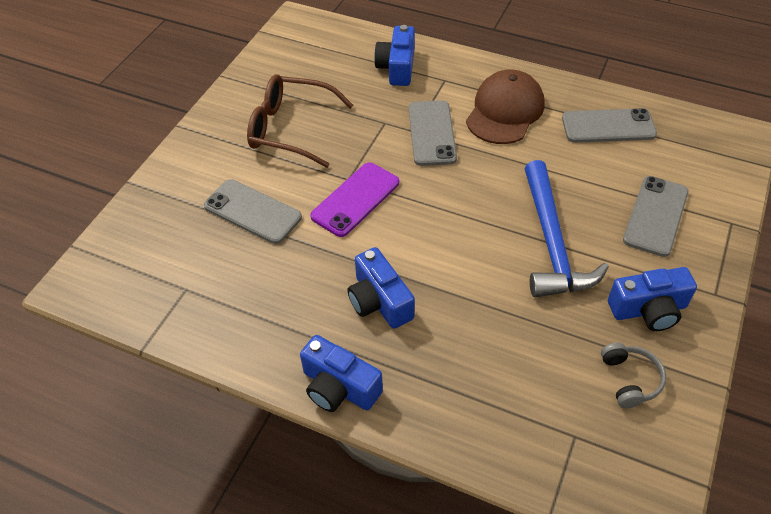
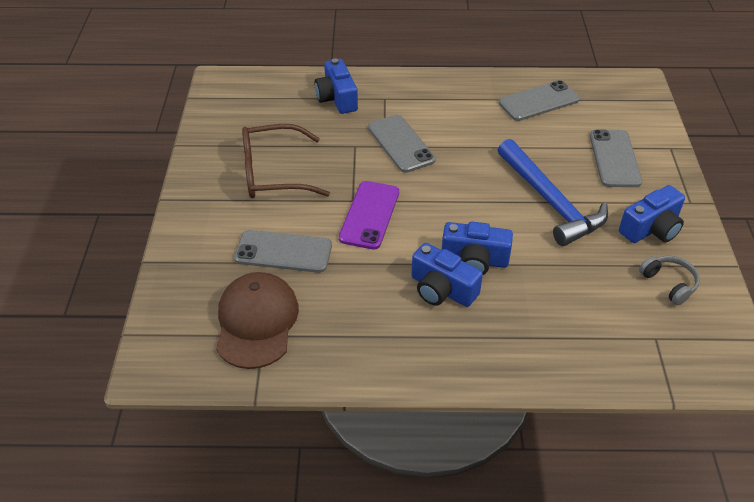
camera: 25 degrees left, 5 degrees down
blue camera [300,335,383,412] -> blue camera moved to [442,221,513,275]
brown cap [466,70,545,144] -> brown cap moved to [216,272,299,369]

